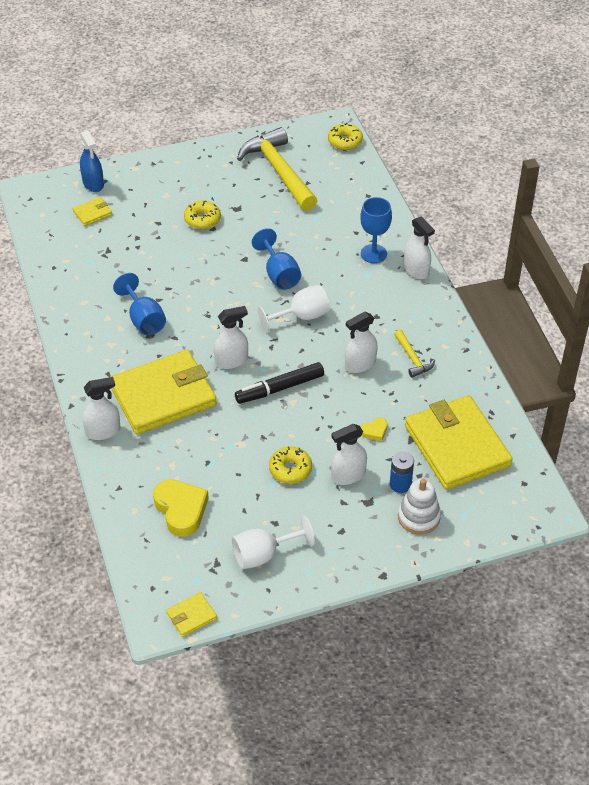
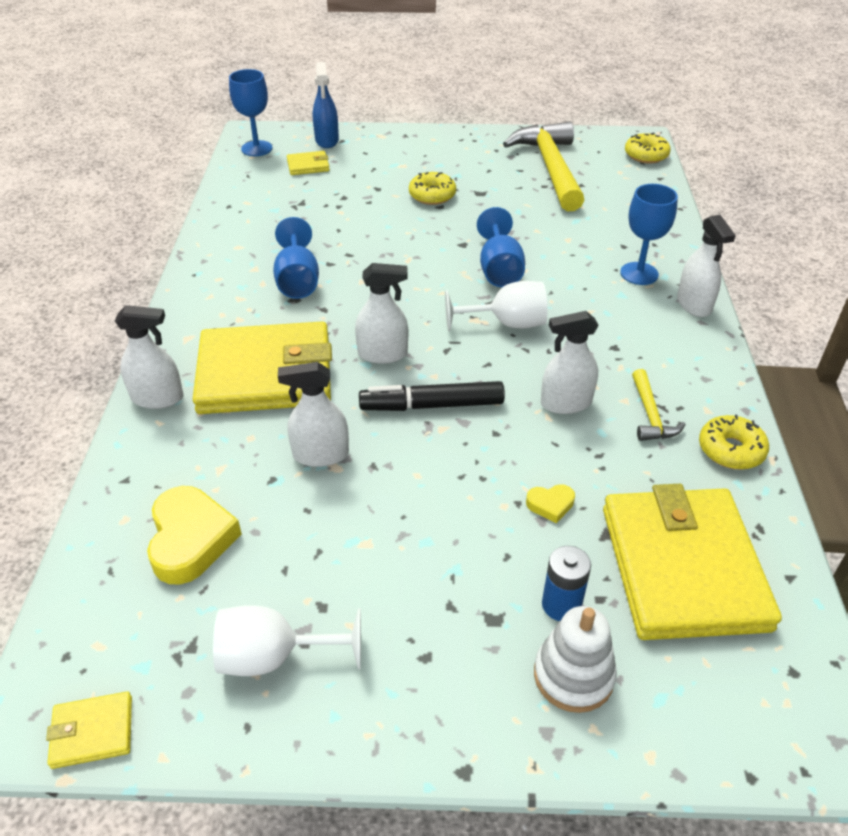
camera: 20 degrees right, 5 degrees down
yellow donut [269,446,312,484] -> yellow donut moved to [699,415,769,470]
white spray bottle [331,424,367,485] -> white spray bottle moved to [278,362,349,467]
none -> blue goblet [229,69,272,156]

